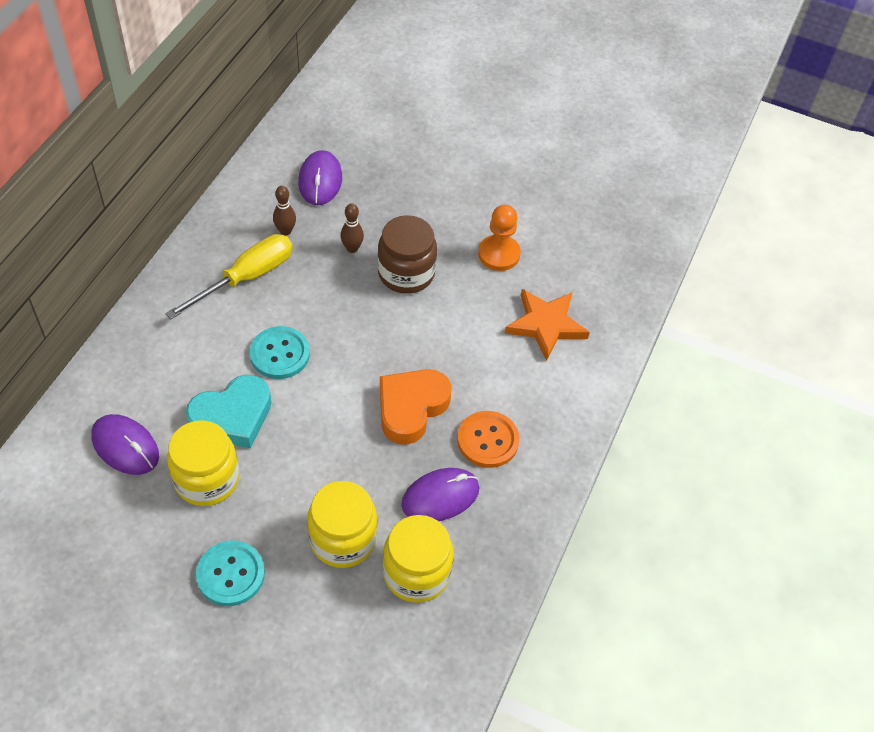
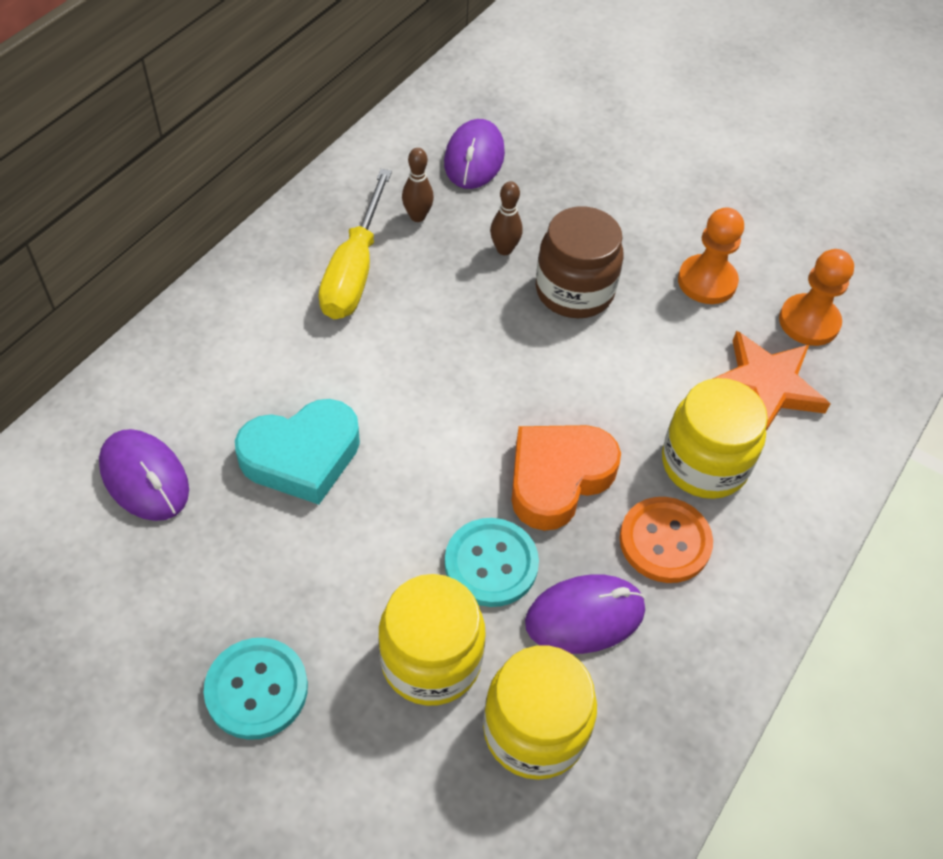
camera: 10 degrees right, 0 degrees up
yellow screwdriver [165,234,293,319] -> yellow screwdriver turned 135 degrees clockwise [318,169,392,319]
yellow jar [167,420,239,506] -> yellow jar moved to [662,378,768,499]
turquoise button [250,326,310,379] -> turquoise button moved to [445,518,539,607]
none -> orange pawn [779,249,854,346]

